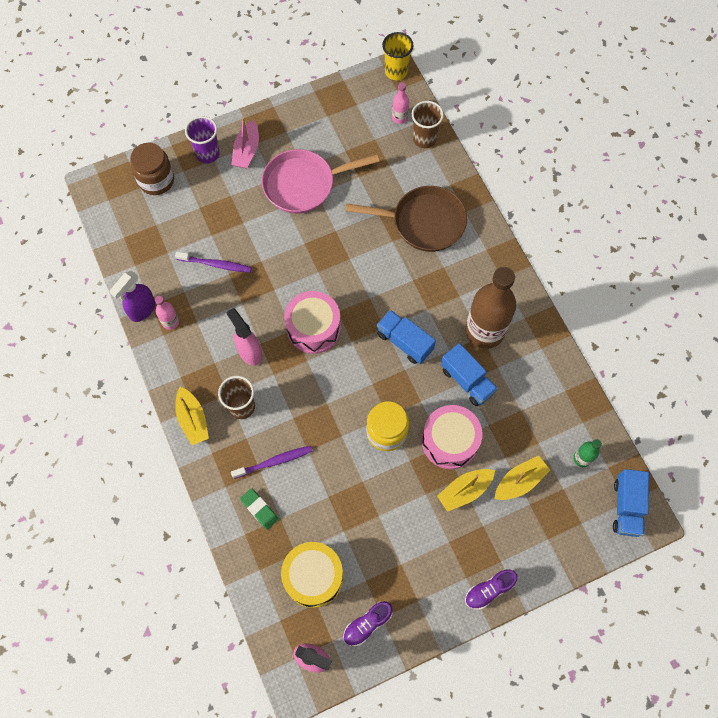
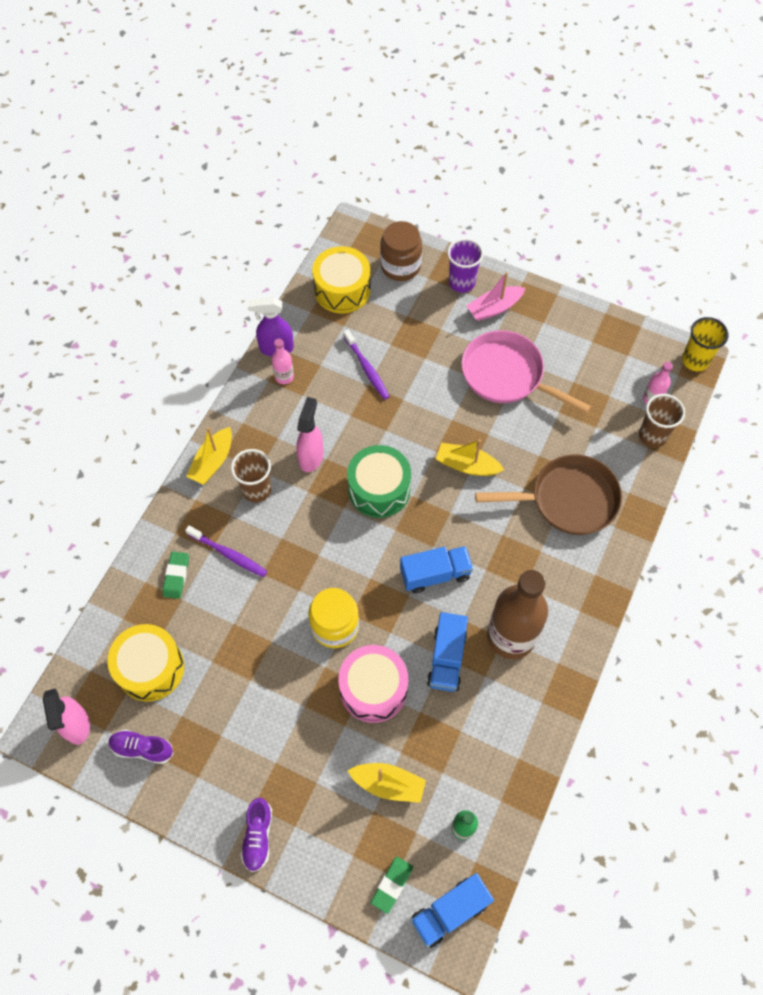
camera: 50 degrees right, 5 degrees down
pink drum [284,291,341,354] -> green drum [347,445,411,518]
brown pan [345,186,467,252] -> brown pan turned 60 degrees counterclockwise [475,454,622,535]
blue truck [377,310,436,364] -> blue truck turned 75 degrees clockwise [400,546,473,593]
yellow boat [437,469,495,512] -> yellow boat moved to [436,439,504,476]
purple shoe [465,570,517,610] -> purple shoe turned 105 degrees counterclockwise [241,798,272,872]
none -> yellow drum [312,246,371,313]
none -> green eraser [371,857,413,914]

